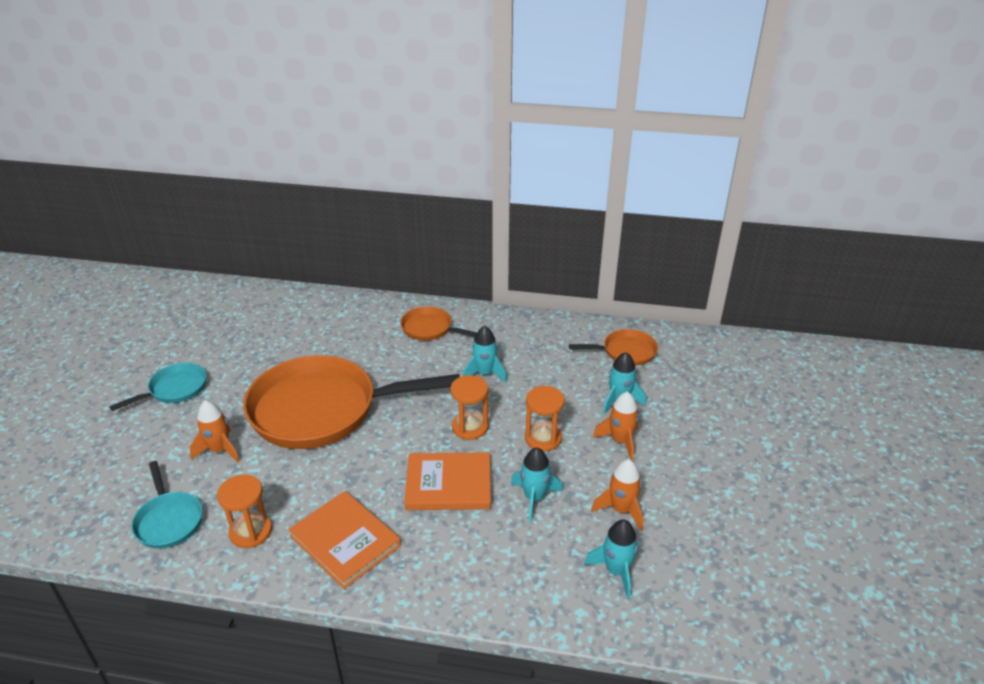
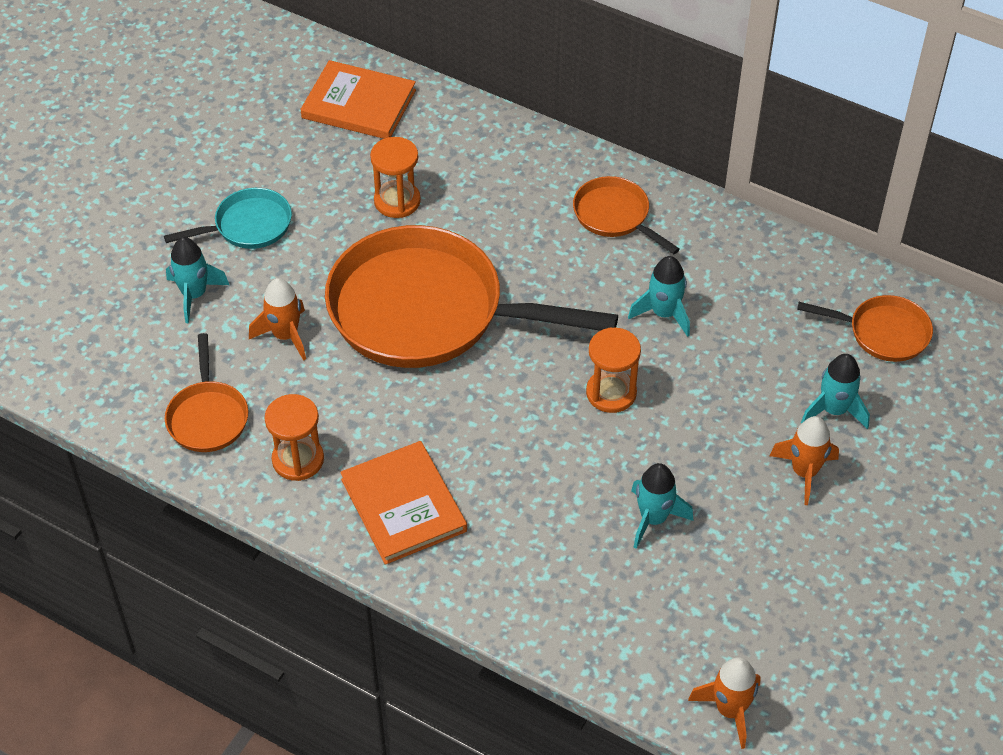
camera: 20 degrees right, 15 degrees up
turquoise pan [131,461,202,549] -> orange pan [165,333,248,452]
orange book [404,452,491,510] -> orange book moved to [300,60,416,139]
orange hourglass [525,386,565,451] -> orange hourglass moved to [370,137,421,218]
turquoise rocket [584,519,638,599] -> turquoise rocket moved to [166,237,229,323]
orange rocket [591,459,643,531] -> orange rocket moved to [688,657,761,749]

